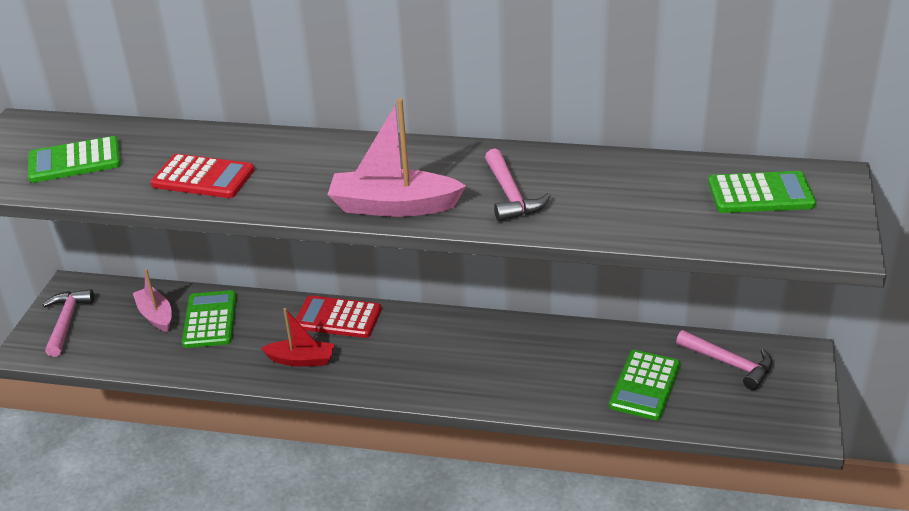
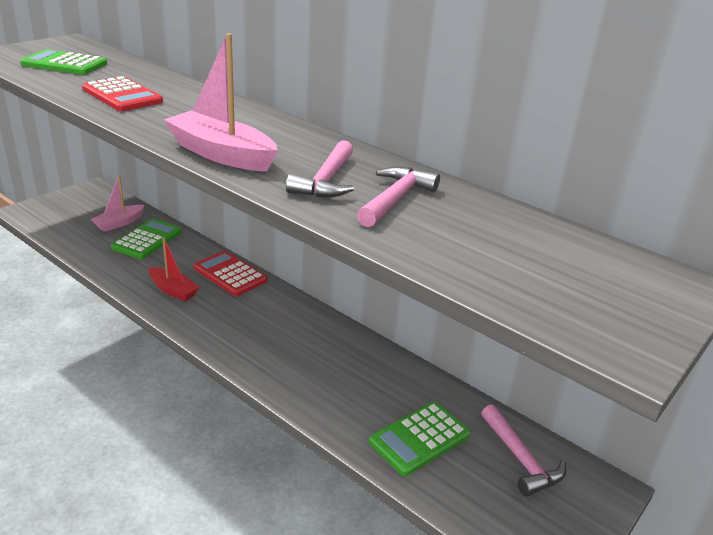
camera: 25 degrees right, 5 degrees down
pink hammer [43,289,94,357] -> pink hammer moved to [357,167,440,227]
pink boat [133,269,172,332] -> pink boat turned 135 degrees counterclockwise [91,175,144,232]
green calculator [708,171,816,213] -> none

